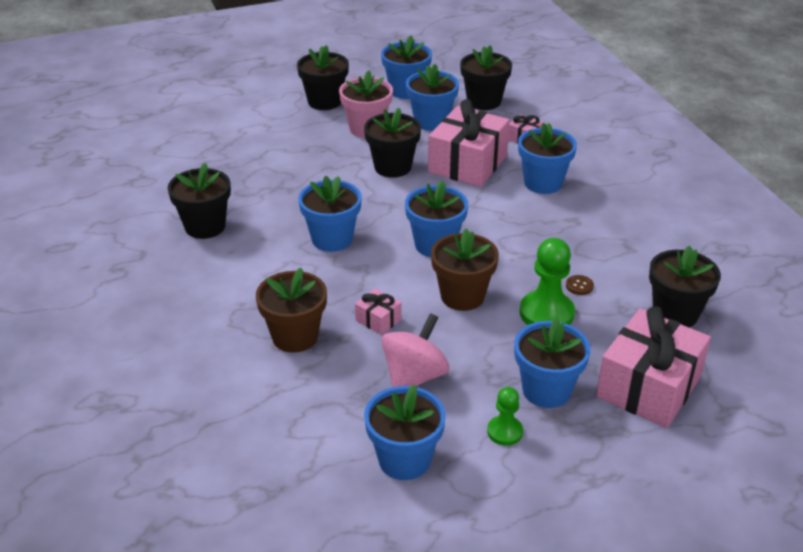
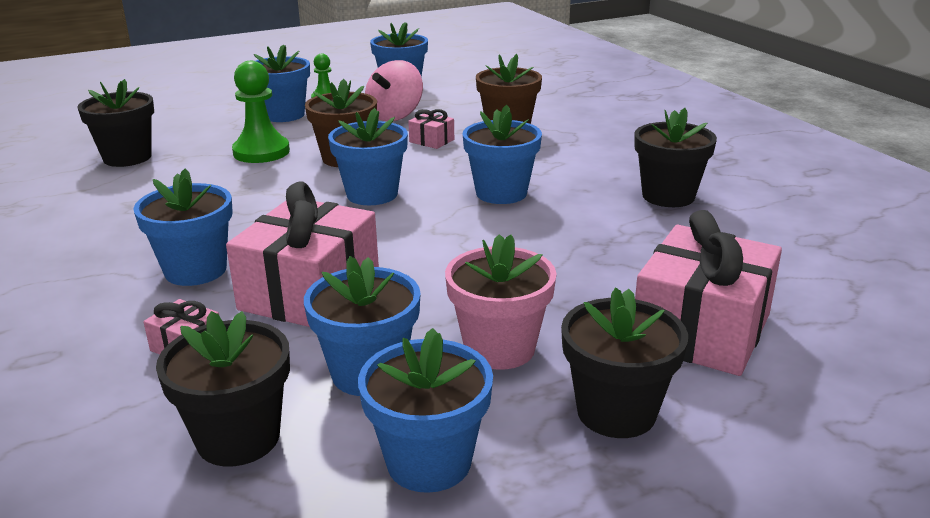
camera: 175 degrees right, 10 degrees down
black flower pot [364,108,421,178] -> none
brown button [566,275,594,295] -> none
pink gift [596,306,711,428] -> pink gift moved to [635,210,782,376]

